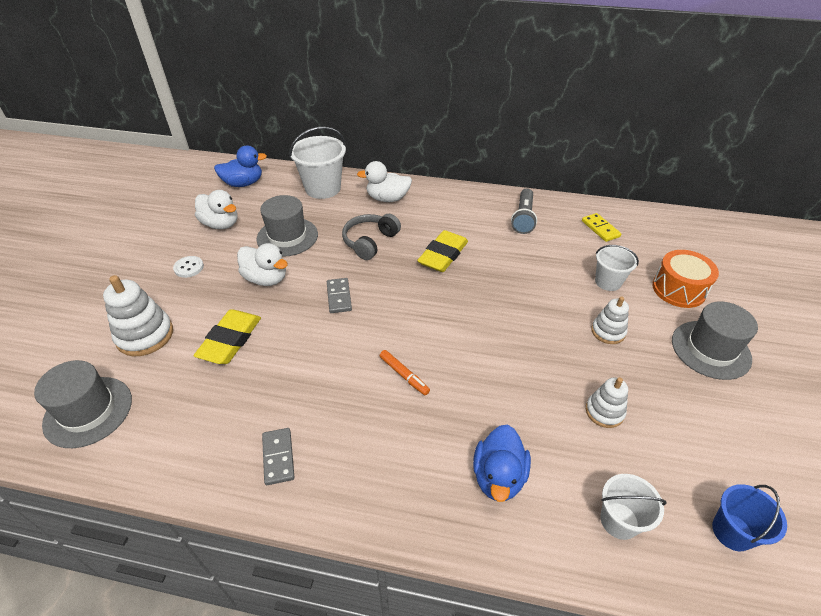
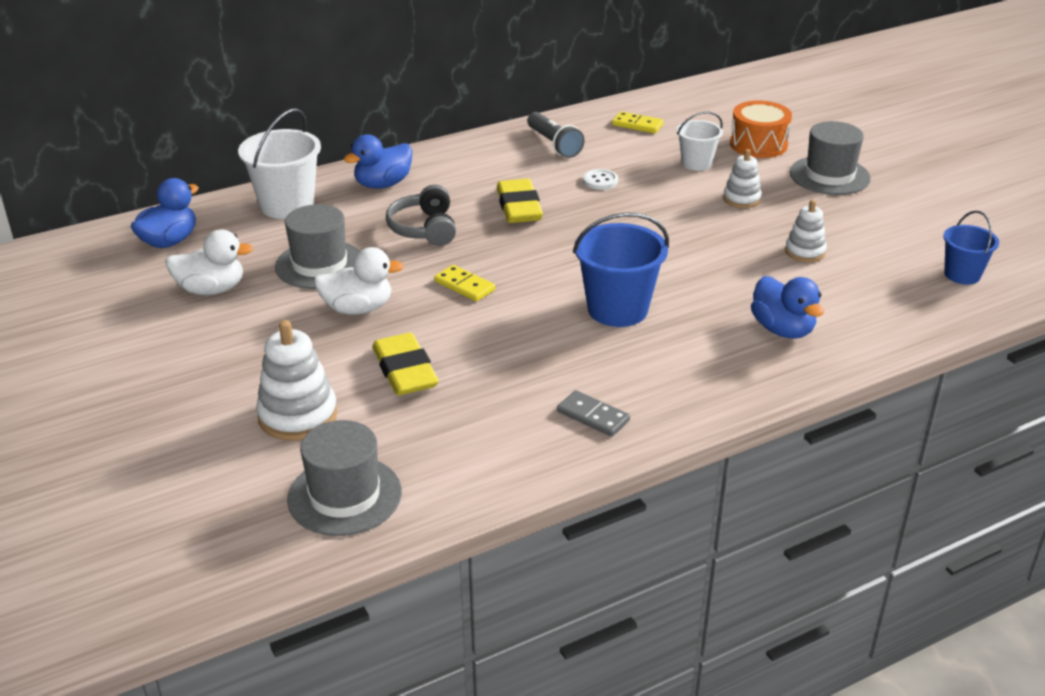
camera: 40 degrees left, 10 degrees down
white button [173,256,204,278] -> white button moved to [583,169,618,190]
grey domino [327,278,352,313] -> yellow domino [434,265,495,301]
white duck [357,161,412,202] -> blue duck [344,134,412,189]
orange marker [380,350,430,395] -> blue bucket [573,212,669,327]
white bucket [600,474,667,540] -> none

